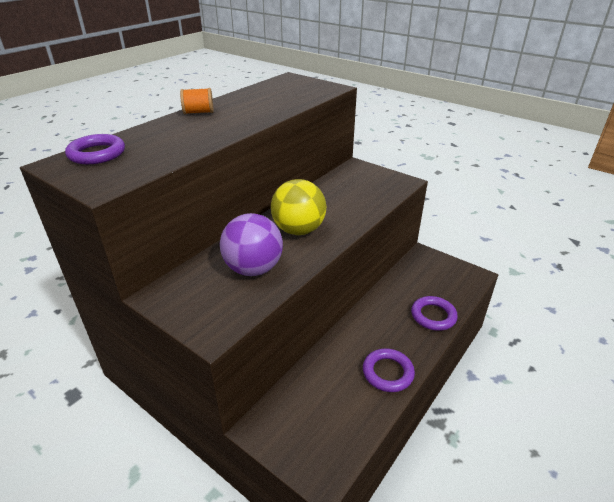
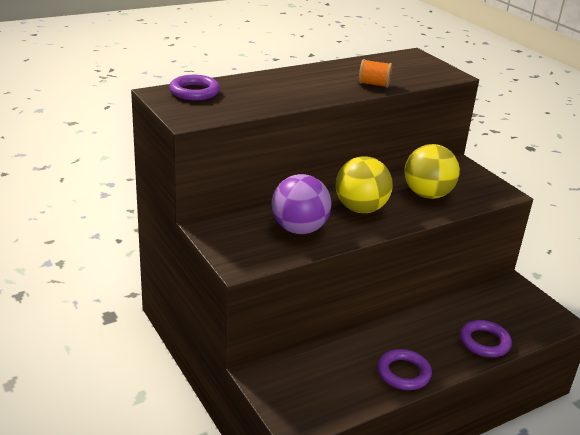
camera: 20 degrees right, 5 degrees down
orange spool [180,88,214,114] -> orange spool moved to [359,59,392,88]
none -> yellow ball [404,144,460,199]

